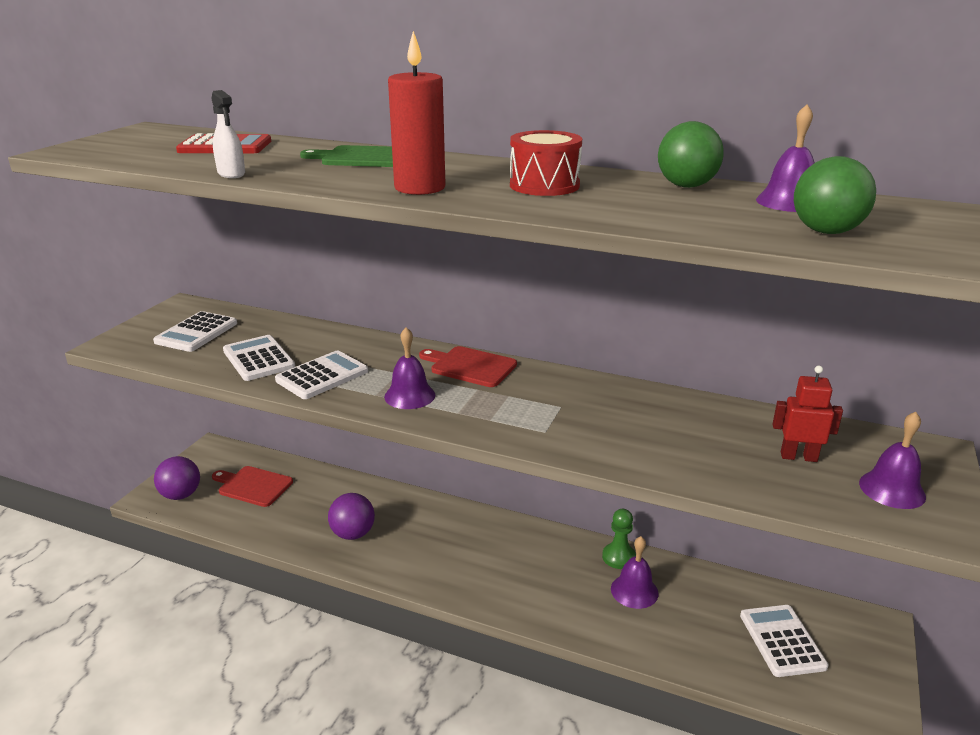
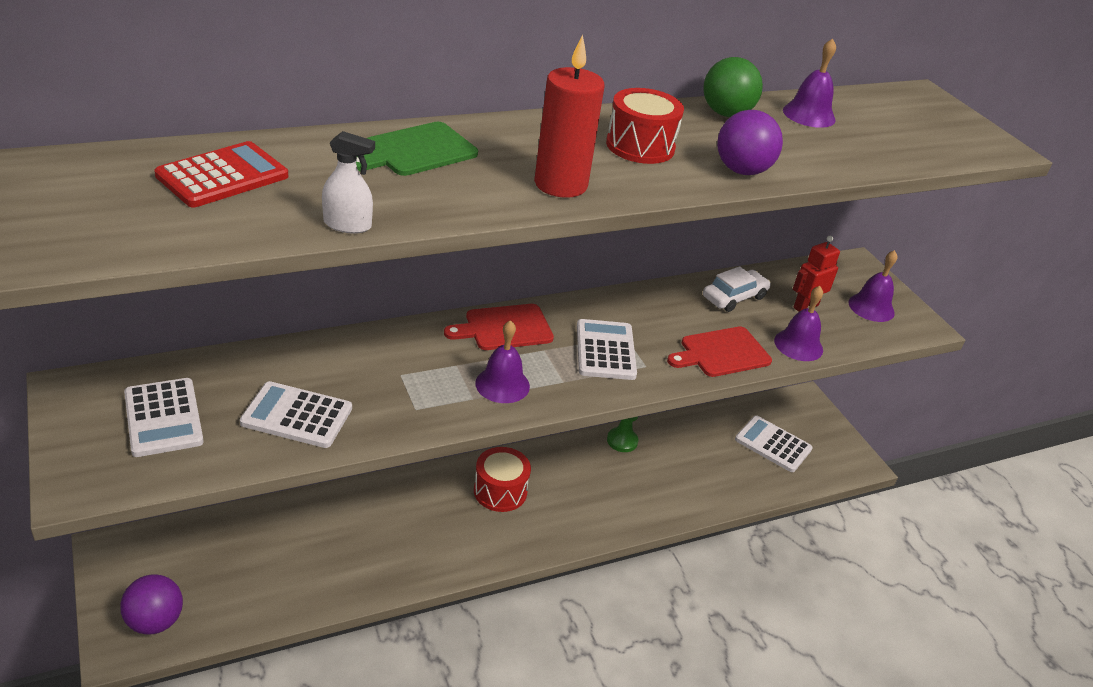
camera: 50 degrees left, 10 degrees up
red cutting board [212,466,293,507] -> red cutting board moved to [667,327,772,377]
white calculator [275,351,368,399] -> white calculator moved to [577,319,637,380]
purple ball [328,493,375,540] -> purple ball moved to [717,110,783,175]
purple bell [611,536,659,609] -> purple bell moved to [774,286,823,361]
green ball [794,156,876,234] -> none
none -> red drum [474,447,531,512]
none -> white car [703,266,771,312]

